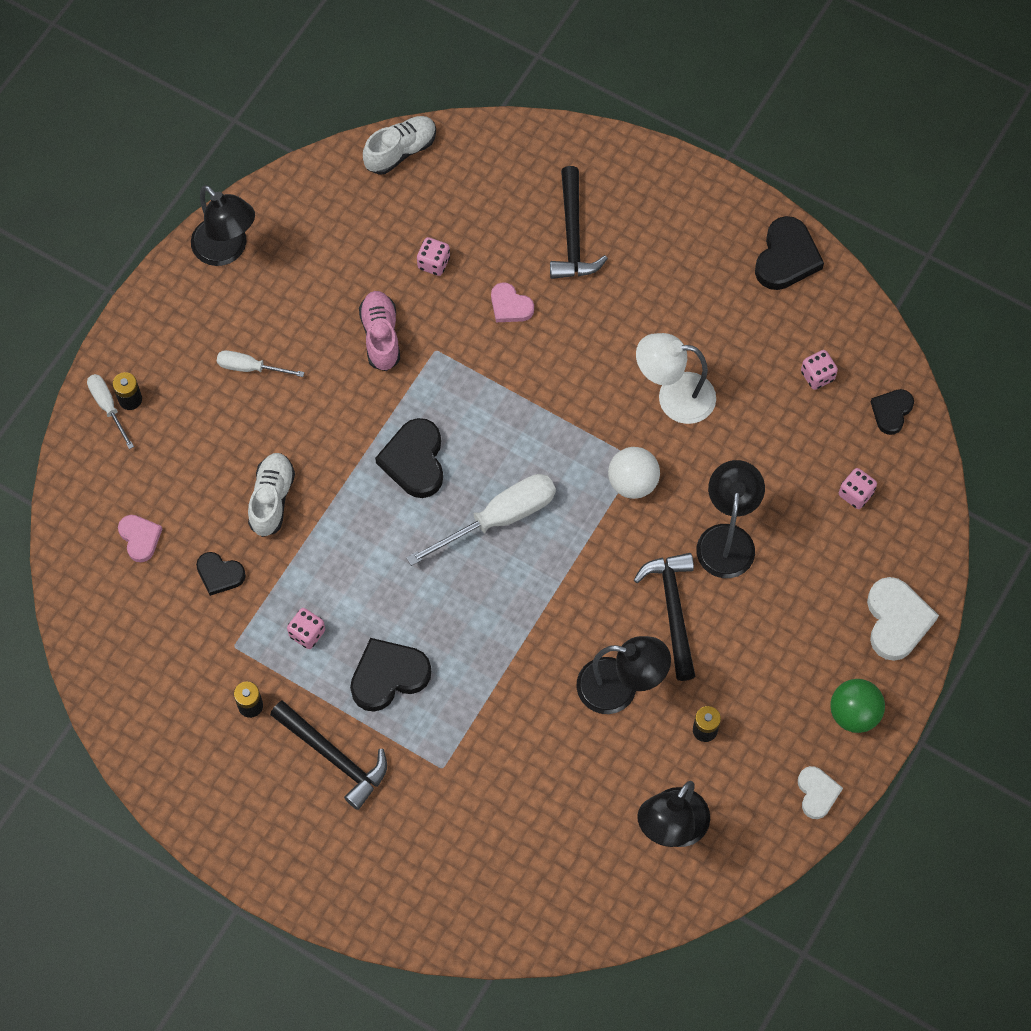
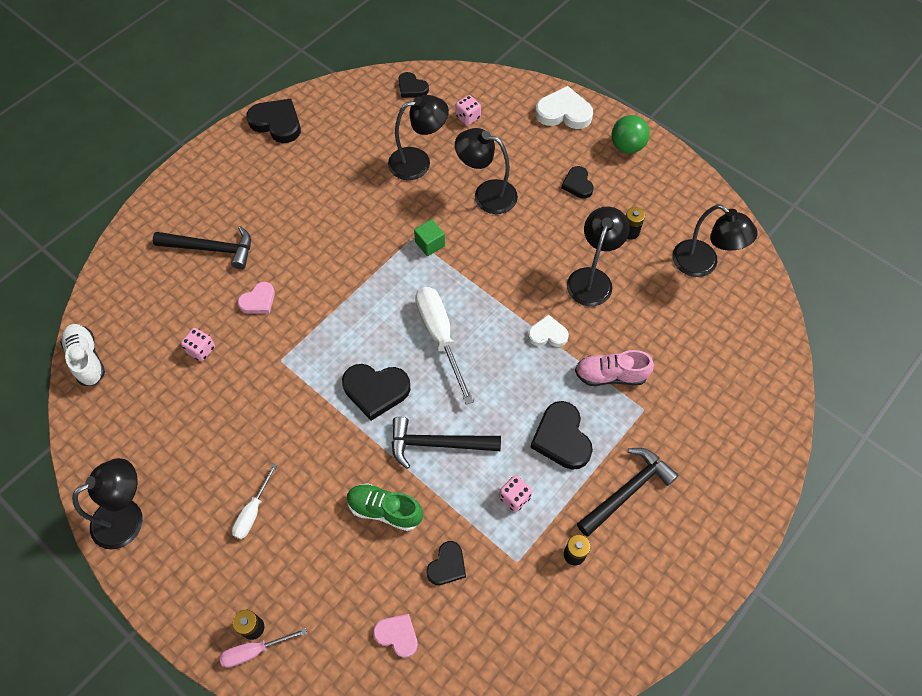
camera: 80 degrees left, 5 degrees down
white screwdriver [87,374,134,449] -> pink screwdriver [220,628,307,668]
pink heart [118,515,162,562] -> pink heart turned 45 degrees clockwise [373,614,418,658]
white shoe [248,453,295,537] -> green shoe [347,483,423,531]
pink shoe [359,291,400,371] -> pink shoe moved to [575,350,654,386]
white ball [608,447,660,499] -> green cube [414,219,445,256]
black hammer [634,553,696,681] -> black hammer moved to [392,417,501,469]
white lamp [636,333,716,424] -> none
white heart [798,766,843,819] -> white heart moved to [528,315,569,347]
pink dice [801,350,838,390] -> none
none -> black lamp [388,95,449,180]
none -> black heart [561,166,594,199]

